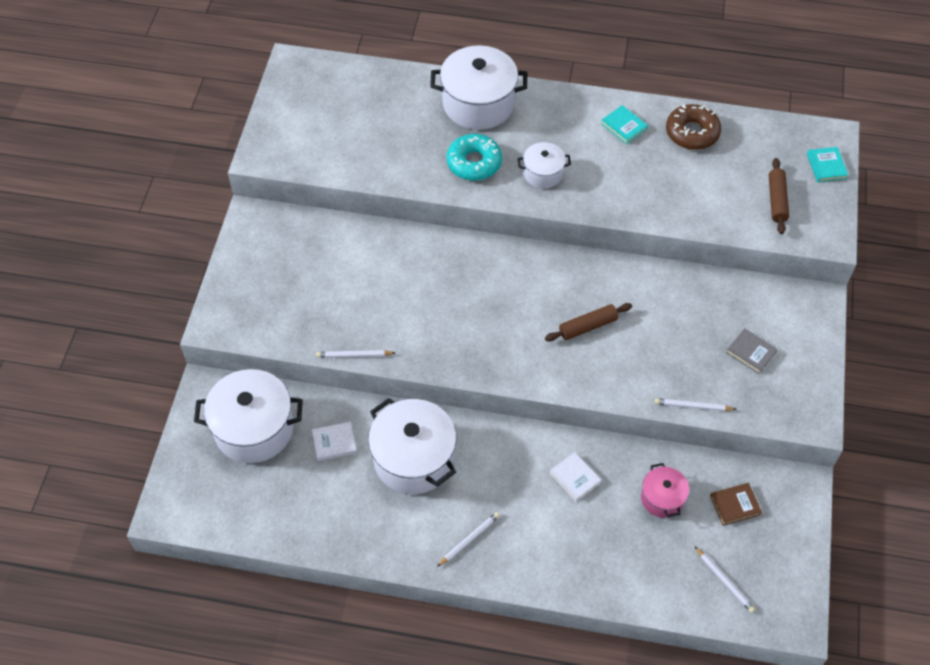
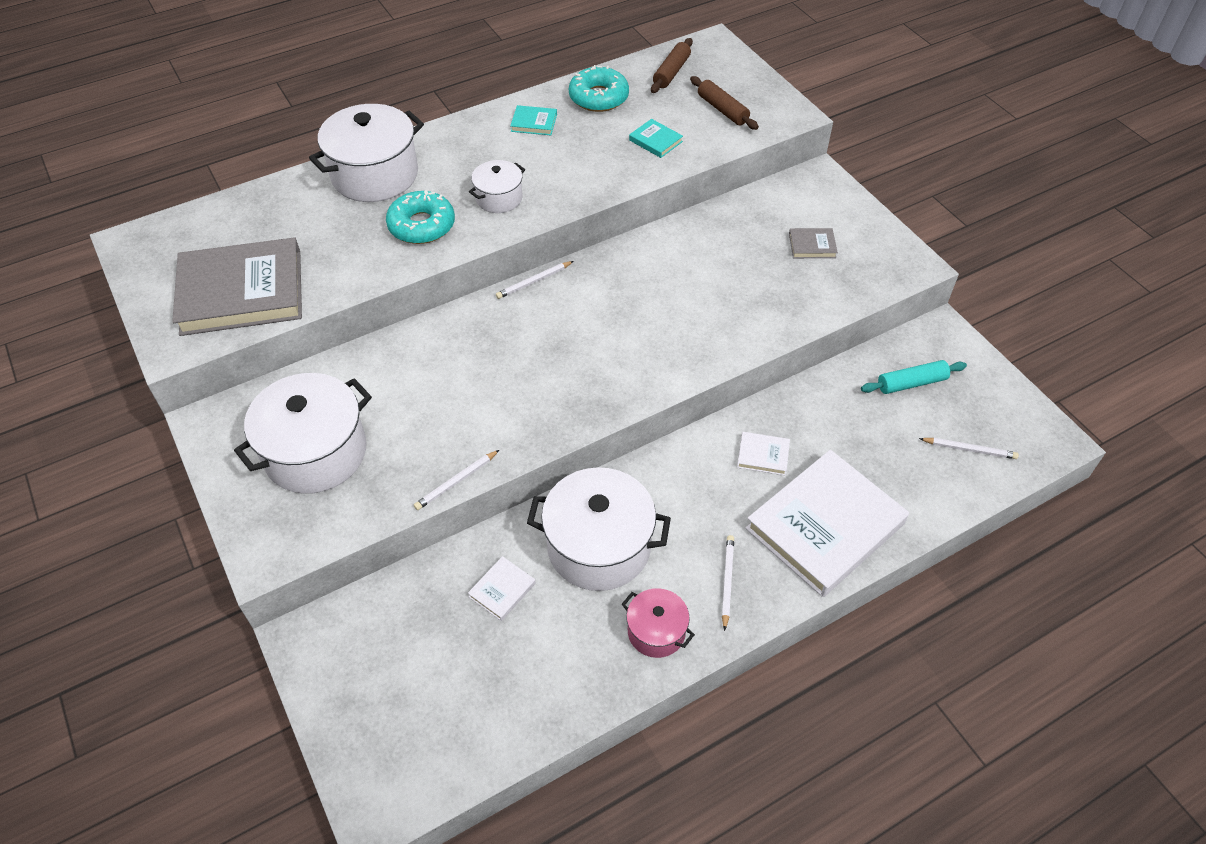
camera: 40 degrees left, 5 degrees down
white pot [194,369,303,463] -> white pot moved to [234,373,372,494]
brown rolling pin [545,303,632,342] -> brown rolling pin moved to [651,38,693,93]
pink pot [641,463,689,518] -> pink pot moved to [622,588,695,658]
white pencil [655,398,737,411] -> white pencil moved to [496,261,574,299]
brown donut [666,104,721,150] -> turquoise donut [569,65,629,112]
brown book [710,483,762,526] -> turquoise rolling pin [861,360,967,394]
turquoise book [807,147,848,182] -> turquoise book moved to [629,119,683,158]
none -> grey book [172,237,302,336]
none -> white book [745,450,909,597]

